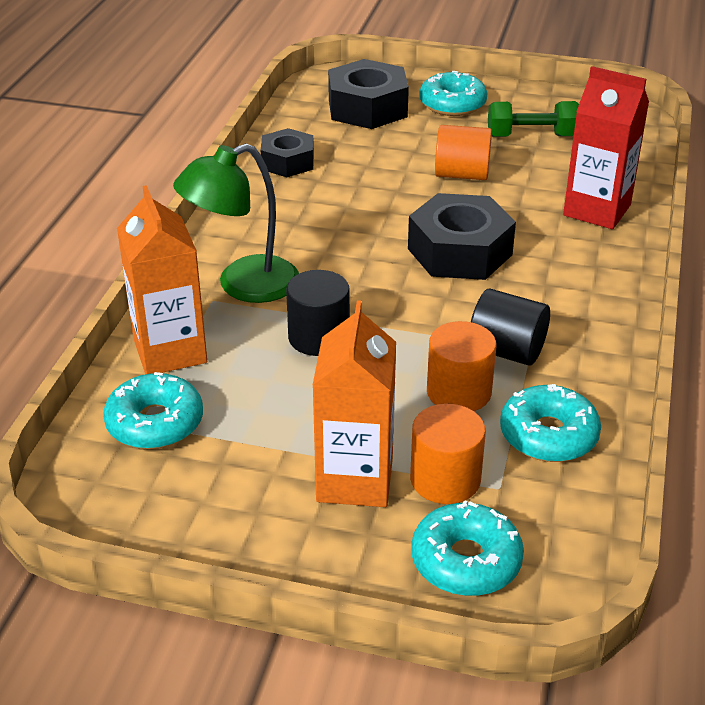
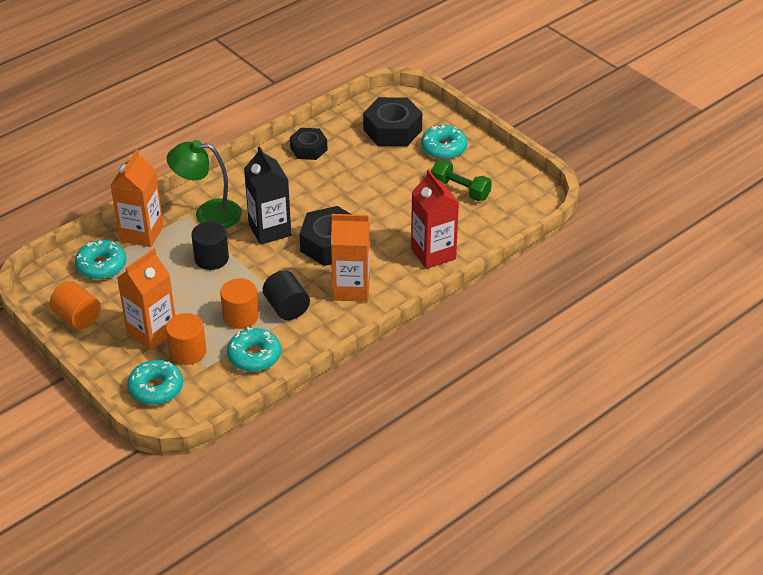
camera: 35 degrees right, 5 degrees up
orange cylinder [435,125,492,180] -> orange cylinder moved to [50,281,101,329]
none -> black carton [244,146,291,245]
none -> orange carton [331,214,370,302]

